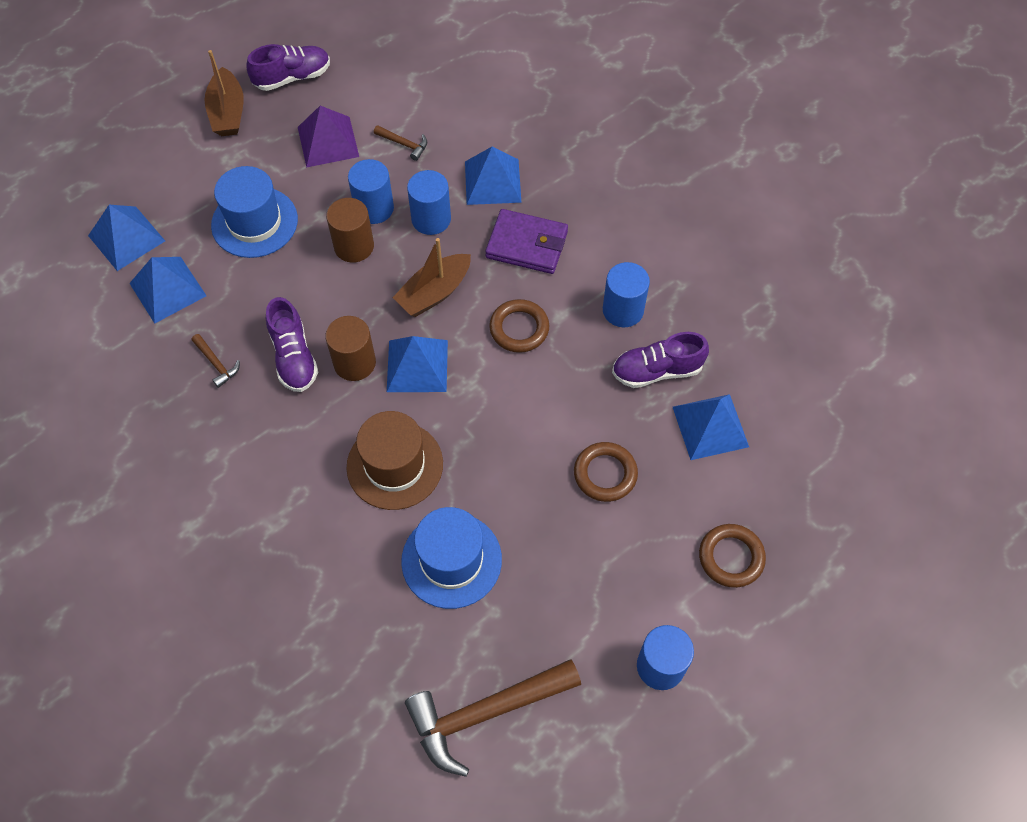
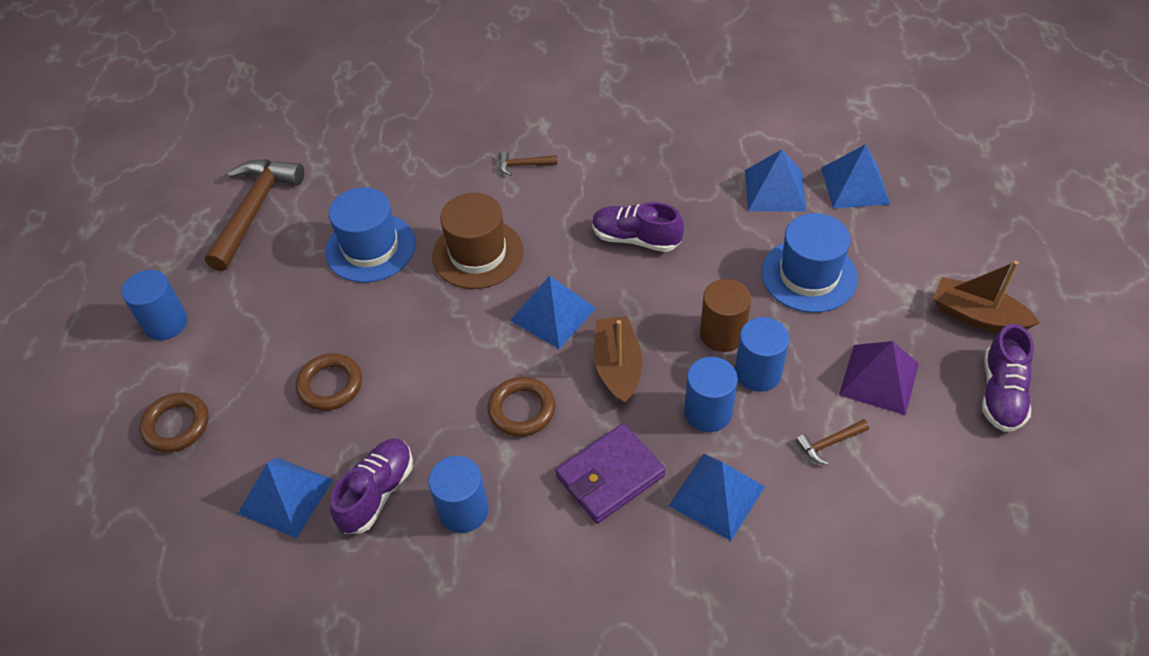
camera: 130 degrees right, 10 degrees down
brown hammer [191,334,240,388] -> brown hammer moved to [499,151,557,176]
brown cylinder [325,316,376,381] -> none

